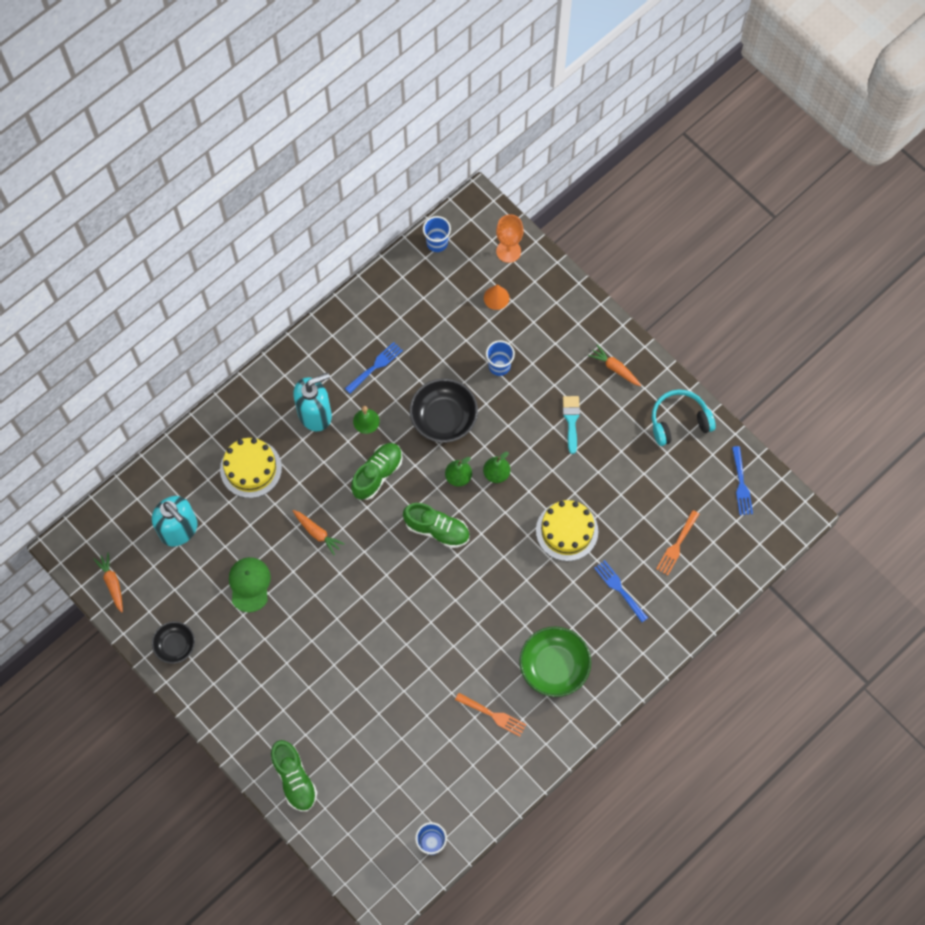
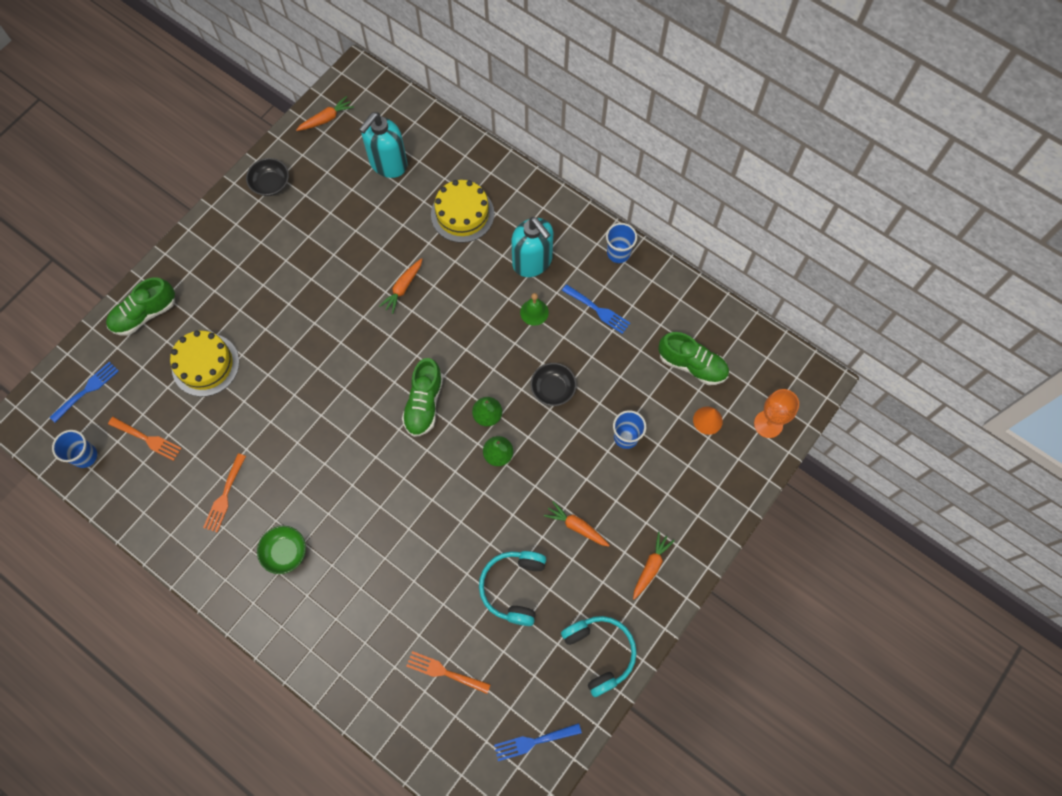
camera: 80 degrees right, 0 degrees up
green cap [229,557,271,612] -> none
green shoe [351,443,403,500] -> green shoe moved to [658,332,729,385]
black bowl [410,379,478,443] -> black bowl [530,363,577,406], size x0.61
blue cup [423,216,451,252] -> blue cup moved to [606,223,637,263]
green bowl [519,626,591,697] -> green bowl [257,526,306,574], size x0.61
yellow cake [536,500,598,561] -> yellow cake moved to [170,331,239,397]
turquoise brush [563,396,580,454] -> orange carrot [544,501,610,547]
blue fork [594,560,648,622] -> blue fork moved to [50,362,119,423]
none -> orange fork [108,417,182,461]
none -> turquoise headphones [479,551,546,626]

